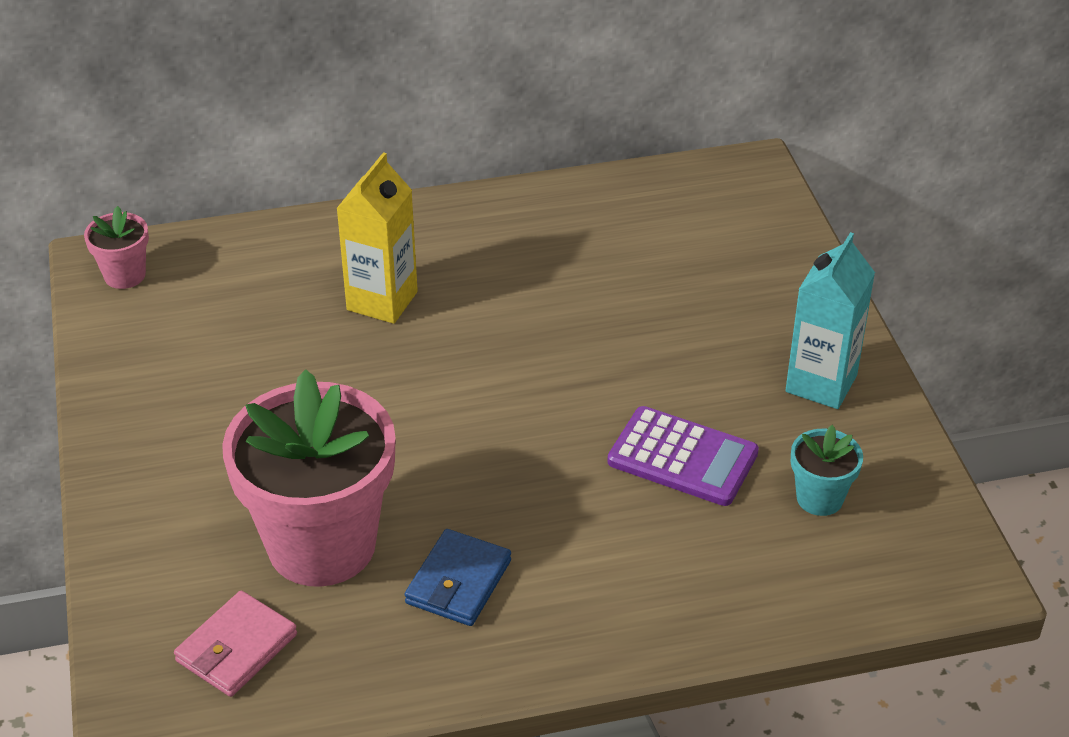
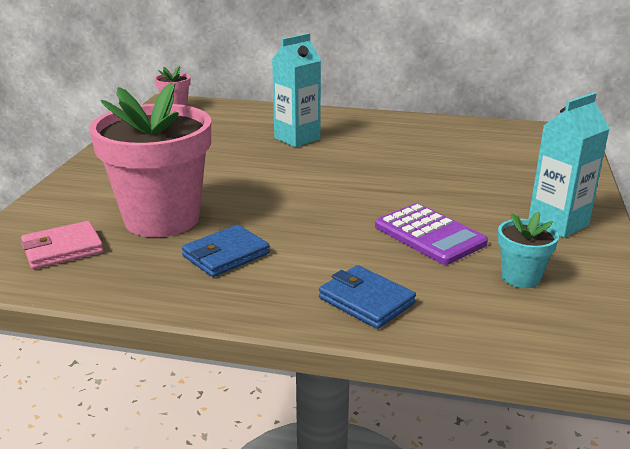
camera: 25 degrees right, 15 degrees down
yellow carton [336,152,418,324] -> turquoise carton [272,33,321,147]
none -> blue wallet [319,265,416,329]

